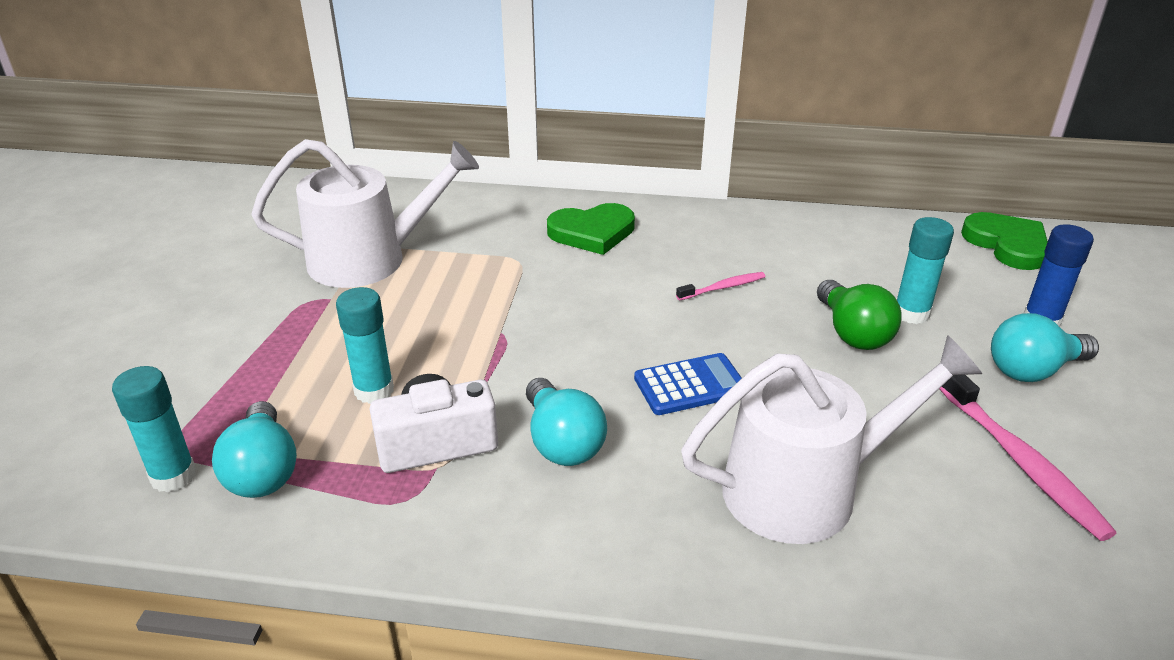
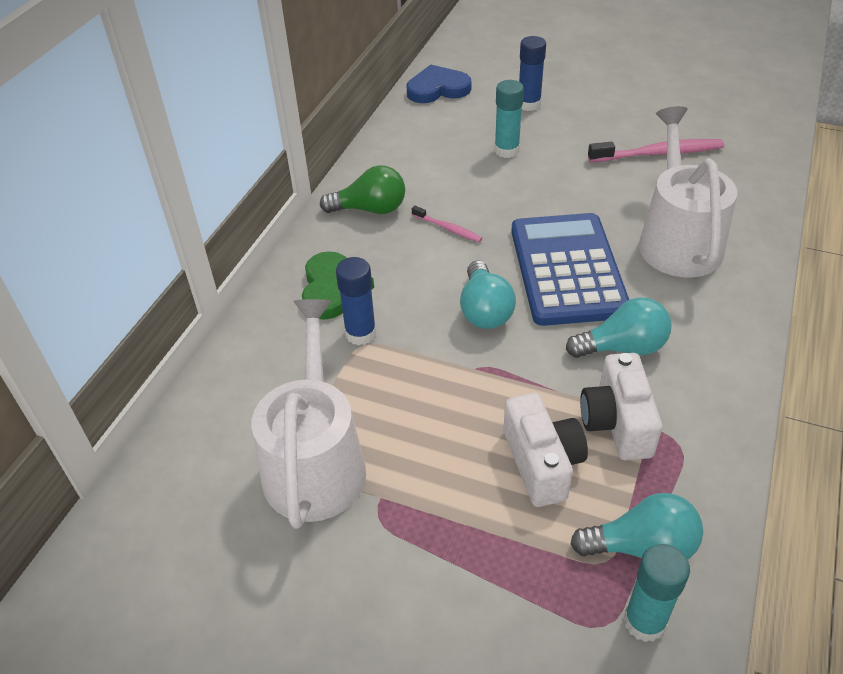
camera: 75 degrees left, 10 degrees up
turquoise glue stick [336,287,394,404] -> white camera [503,393,588,507]
blue calculator [634,353,742,415] -> blue calculator [511,213,629,326], size x1.96
pink toothbrush [676,272,766,301] -> pink toothbrush turned 135 degrees clockwise [412,206,482,242]
green light bulb [817,280,902,350] -> green light bulb moved to [320,165,405,214]
green heart [961,212,1048,270] -> blue heart [406,64,472,103]
turquoise light bulb [991,313,1099,382] -> turquoise light bulb moved to [460,261,516,329]
none -> blue glue stick [336,257,376,345]

